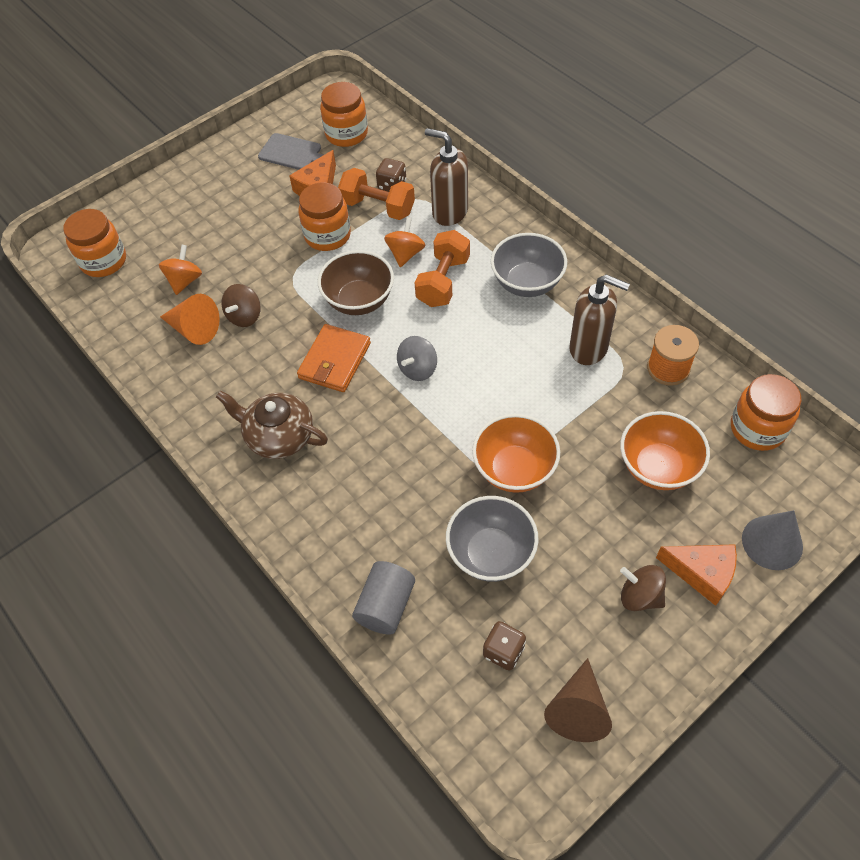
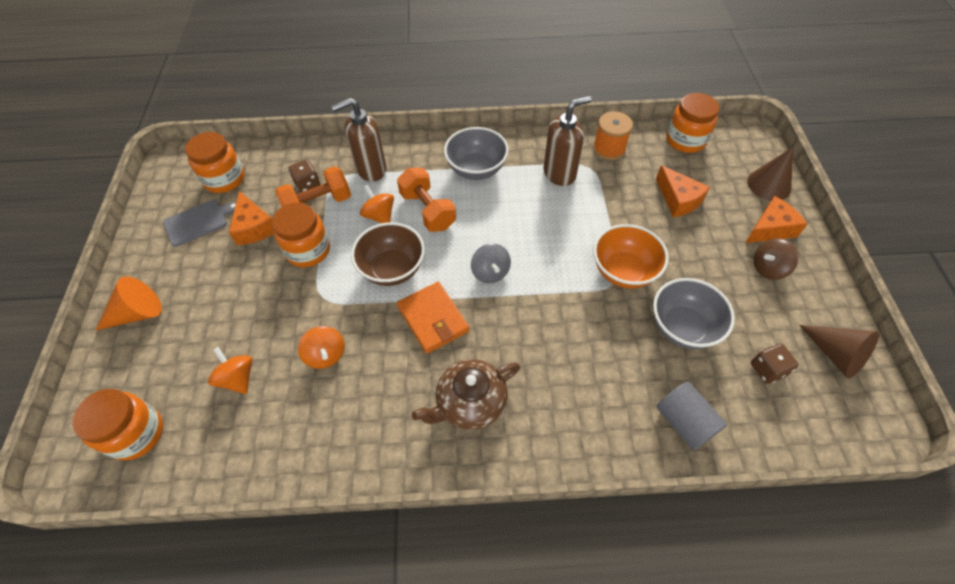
camera: 55 degrees left, 0 degrees up
orange cone [160,294,220,345] -> orange cone moved to [96,277,162,331]
brown spinning top [222,284,261,327] -> orange spinning top [298,326,345,369]
orange bowl [620,411,710,490] -> orange cheese [656,165,710,218]
grey cone [742,510,803,570] -> brown cone [747,147,794,201]

